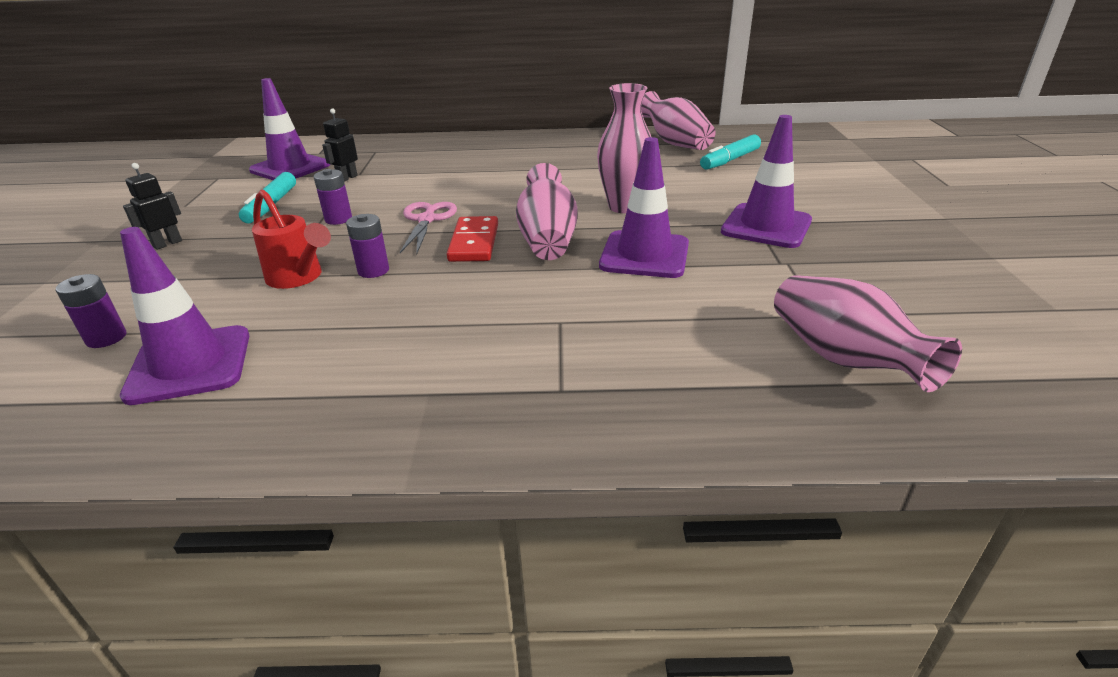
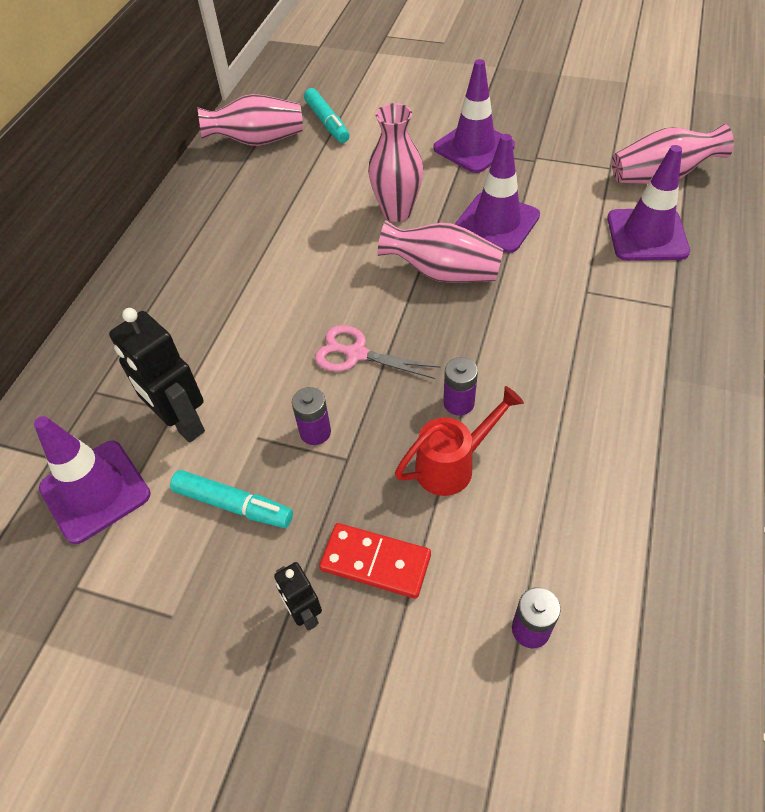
camera: 70 degrees left, 20 degrees up
purple traffic cone [120,227,249,405] -> purple traffic cone moved to [607,145,690,261]
black robot [322,108,358,182] -> black robot [109,308,205,442], size x1.82
red domino [447,216,498,262] -> red domino moved to [319,523,431,599]

